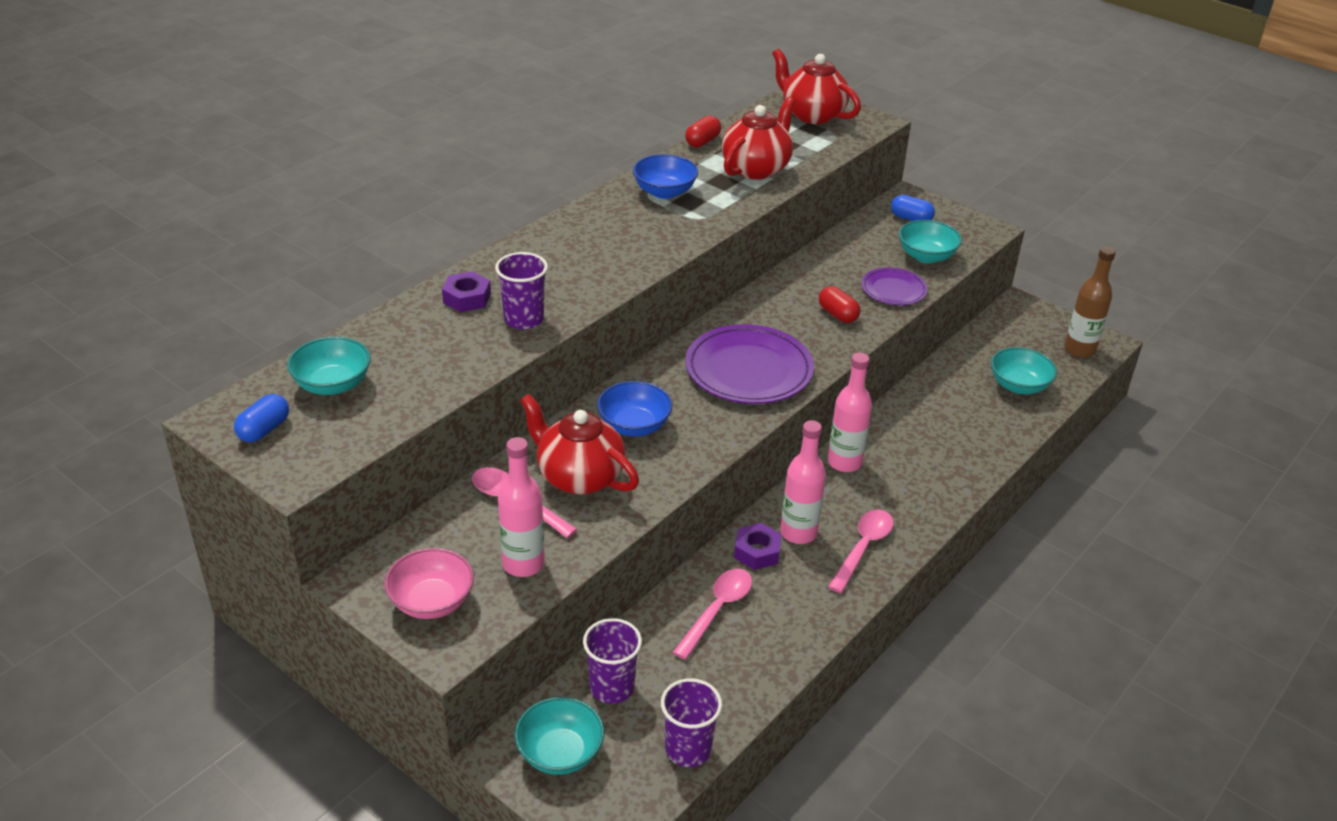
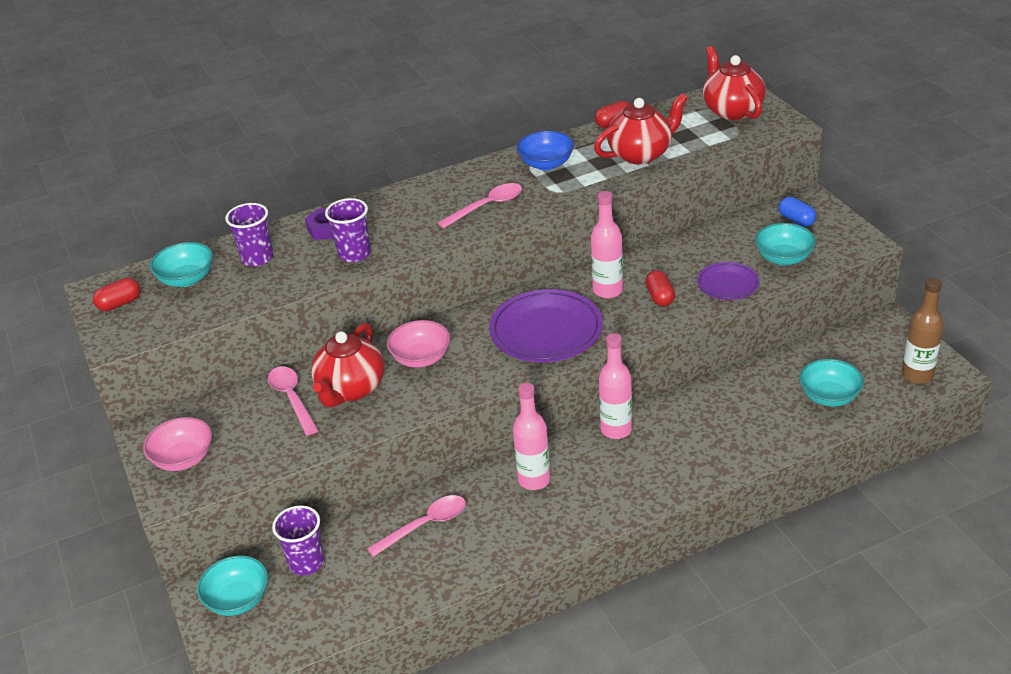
camera: 30 degrees right, 0 degrees up
blue capsule [234,394,289,442] -> red capsule [93,278,140,311]
pink bottle [498,437,545,577] -> pink bottle moved to [591,191,623,298]
red teapot [520,394,639,495] -> red teapot turned 135 degrees counterclockwise [311,323,384,407]
blue bowl [597,381,673,436] -> pink bowl [387,320,450,368]
purple cup [661,678,722,767] -> purple cup moved to [225,203,273,266]
purple nut [734,523,782,570] -> none
pink spoon [828,510,893,593] -> pink spoon moved to [438,183,522,229]

